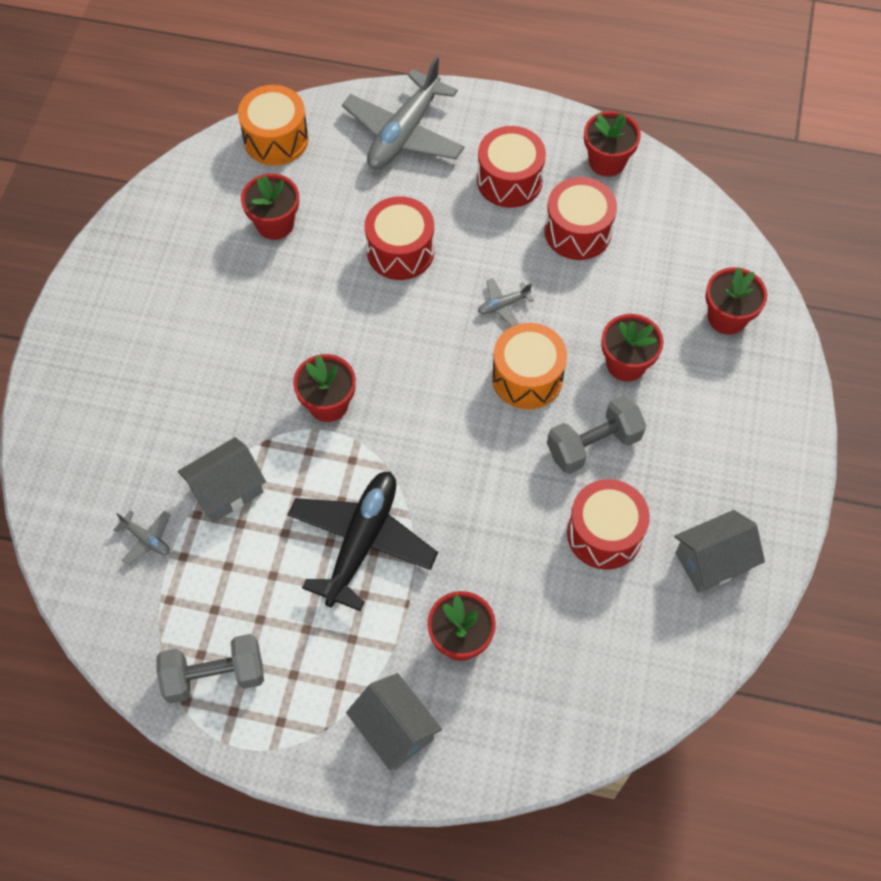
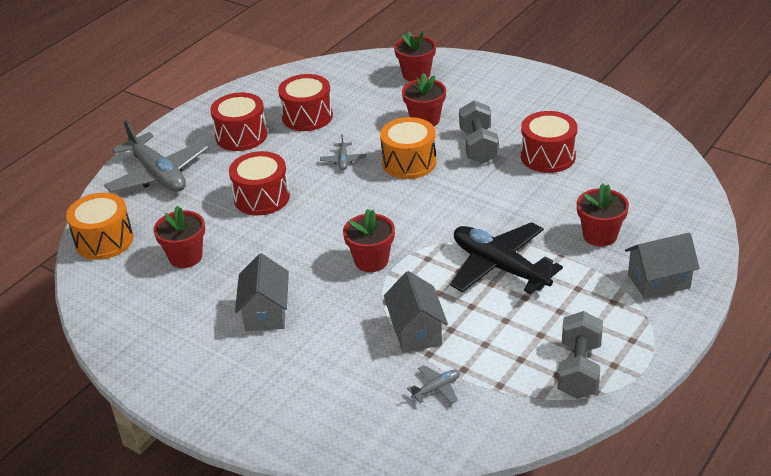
camera: 65 degrees left, 25 degrees down
red flower pot [584,111,641,177] -> none
grey house [674,510,765,593] -> grey house moved to [235,253,289,331]

